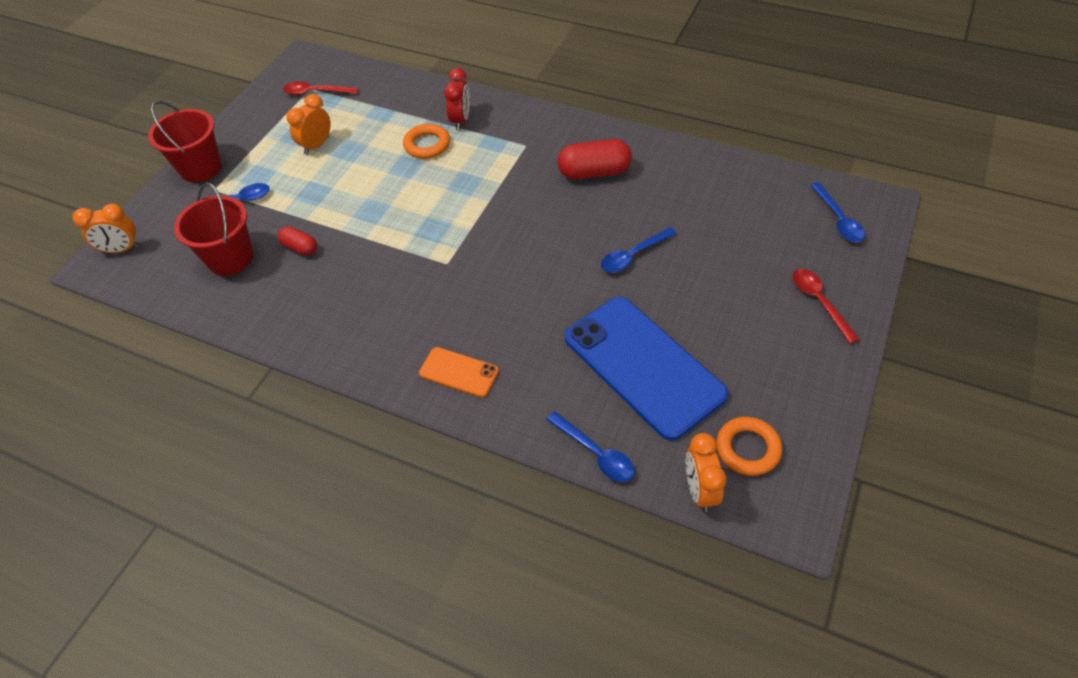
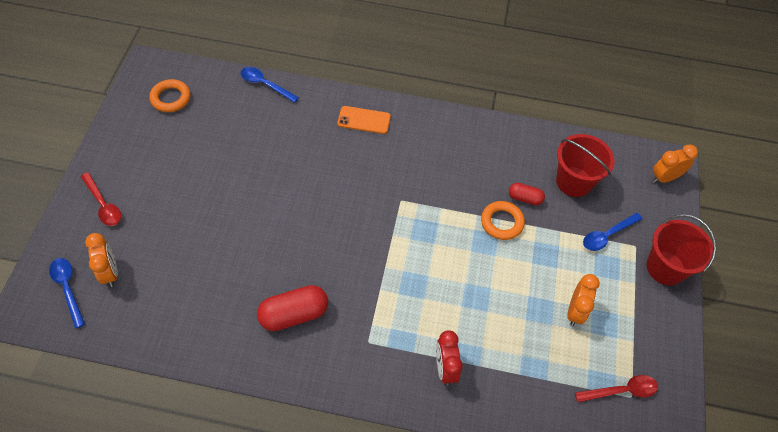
camera: 160 degrees right, 5 degrees up
orange ring [403,124,450,159] -> orange ring moved to [481,201,525,240]
blue phone [565,297,728,441] -> none
blue spoon [601,227,677,272] -> none
orange clock [686,433,726,512] -> orange clock moved to [85,233,118,287]

